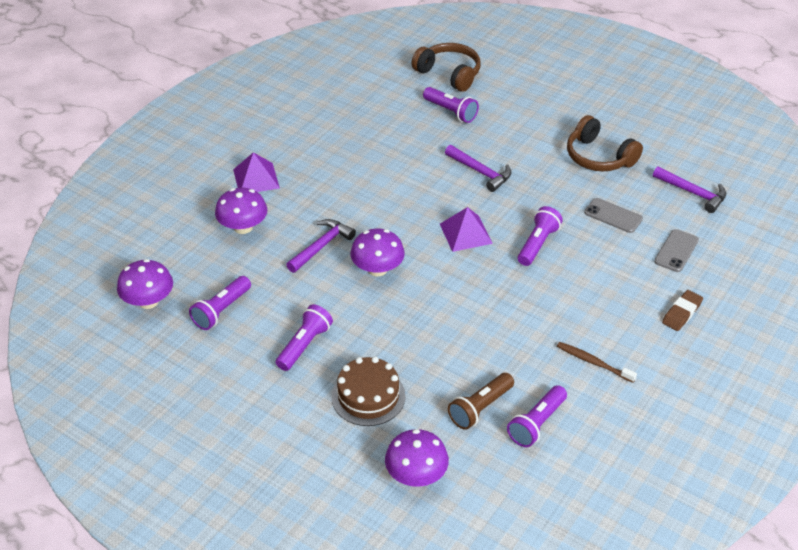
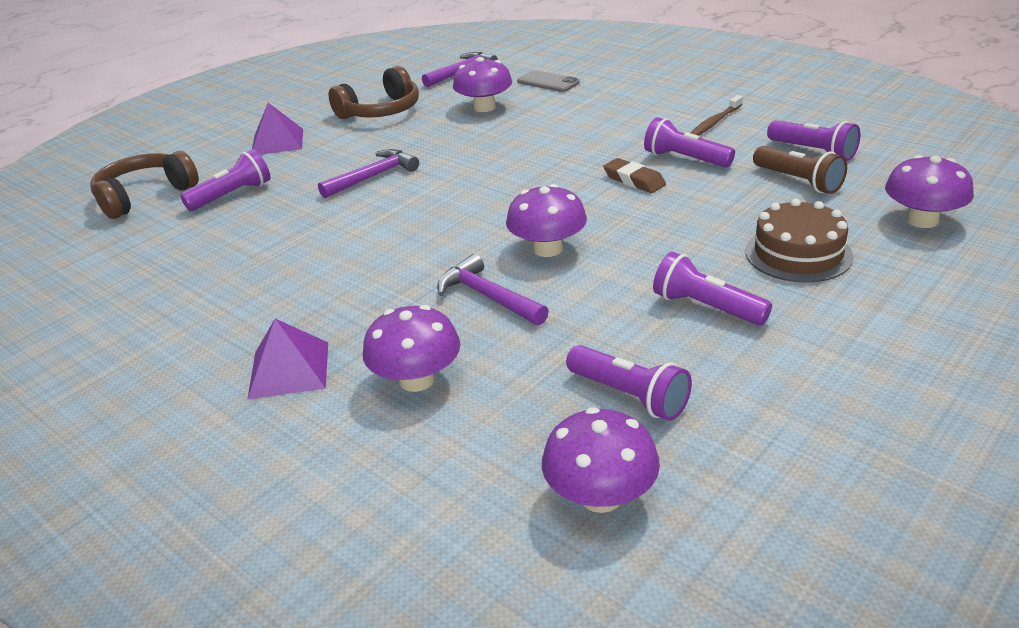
camera: 80 degrees left, 10 degrees down
purple pyramid [440,207,493,252] -> purple pyramid moved to [252,103,303,155]
purple flashlight [518,206,563,266] -> purple flashlight moved to [644,117,735,168]
grey phone [584,198,643,233] -> purple mushroom [453,57,512,112]
brown eraser [662,290,703,331] -> brown eraser moved to [603,158,666,193]

